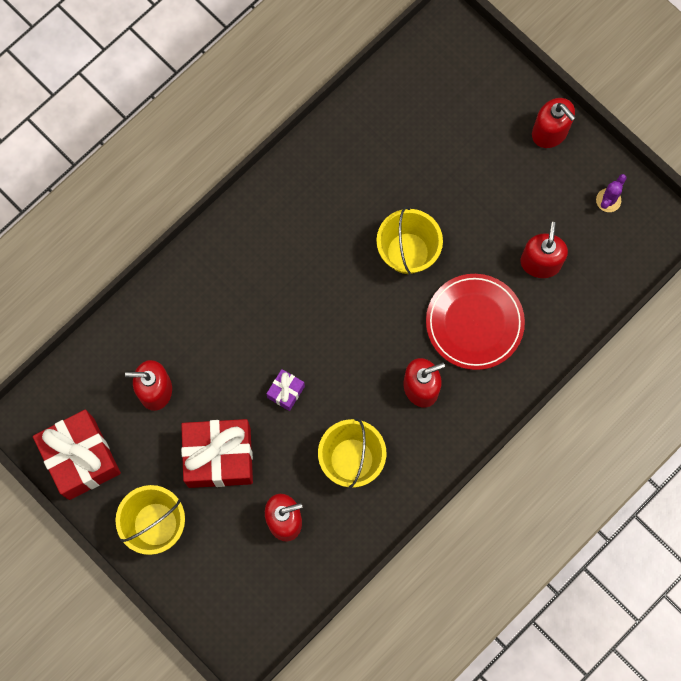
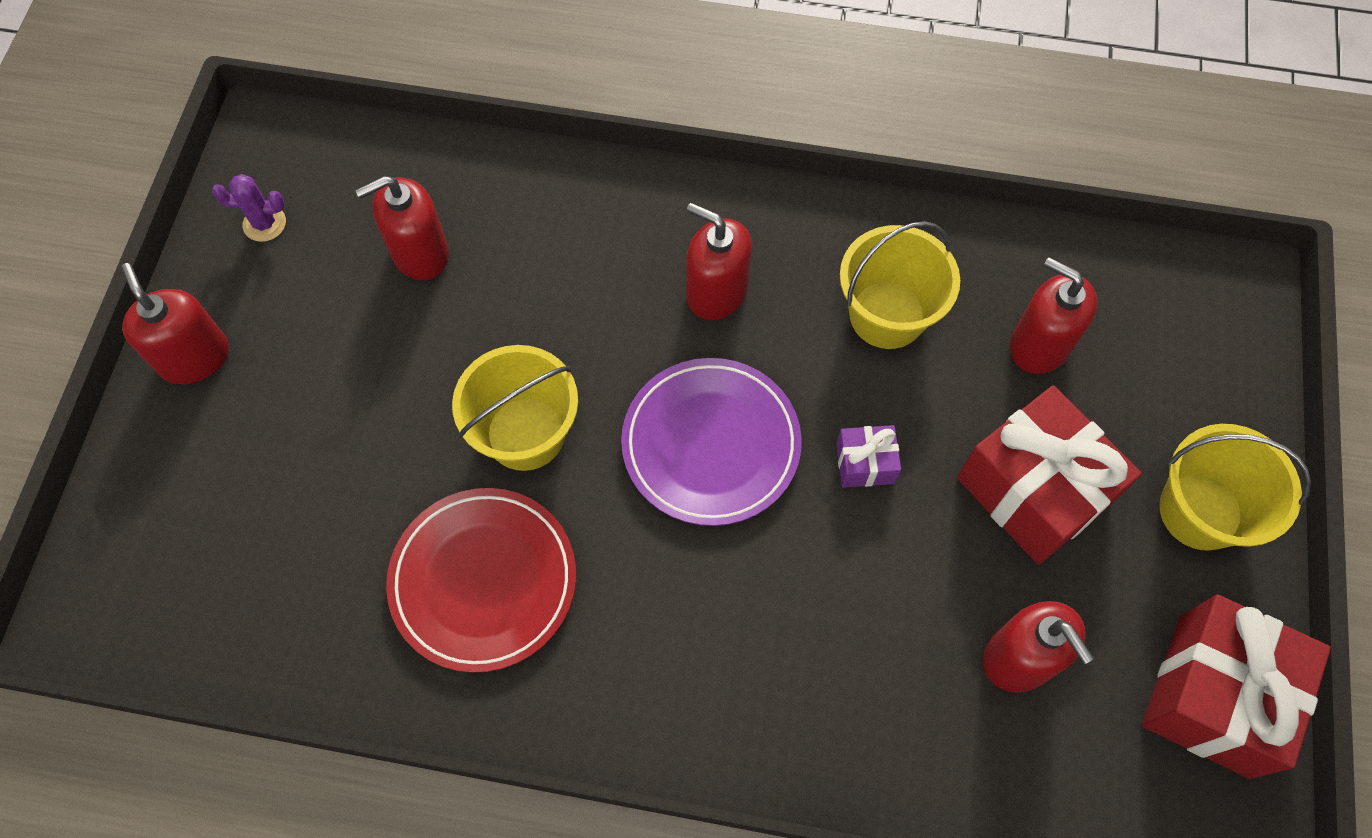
camera: 125 degrees left, 10 degrees down
red plate [426,274,525,370] -> red plate moved to [386,488,576,673]
red soap dispenser [532,98,576,148] -> red soap dispenser turned 45 degrees counterclockwise [121,263,229,384]
none -> purple plate [621,358,802,526]

